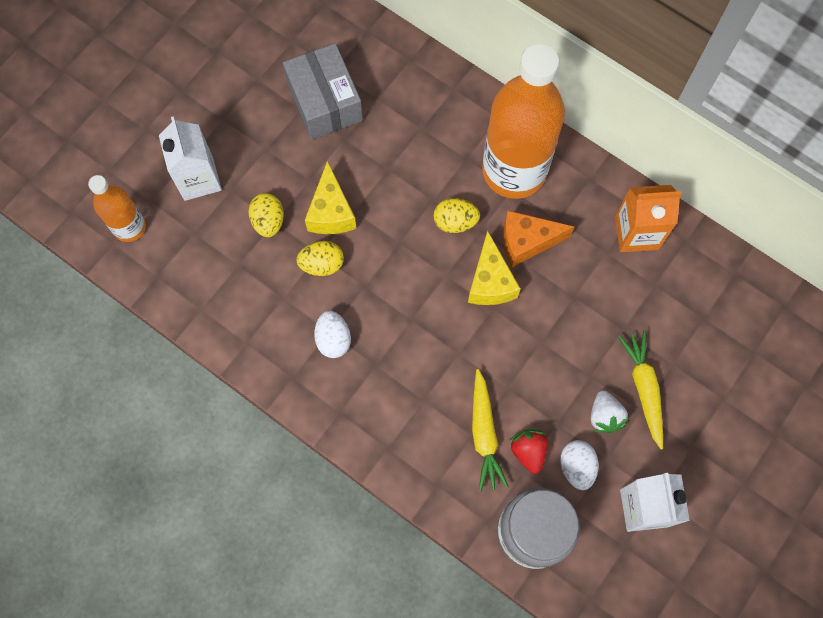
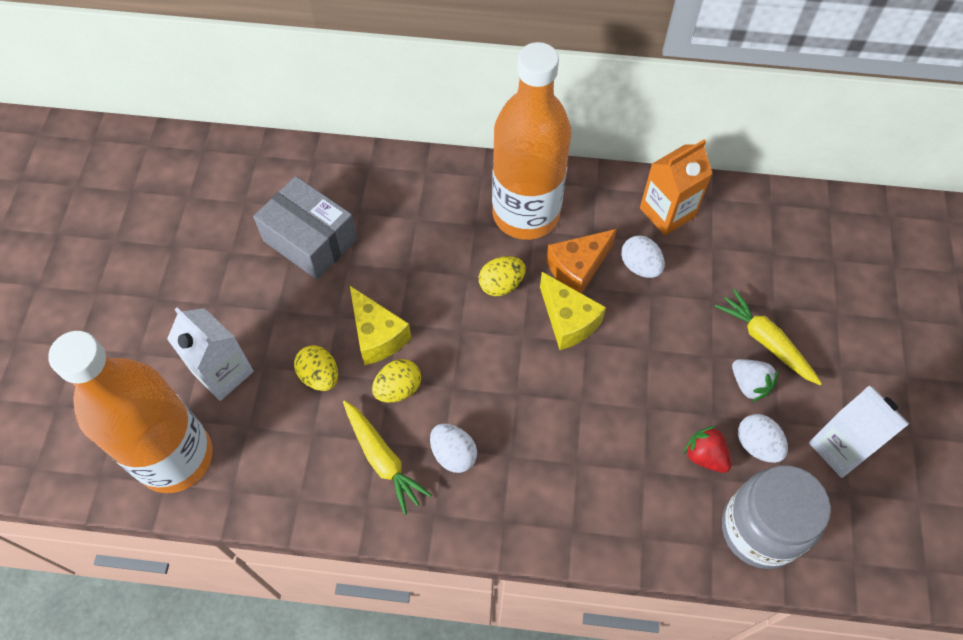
camera: 30 degrees left, 10 degrees down
orange bottle [88,175,146,242] -> orange bottle [48,331,213,493], size x1.97
yellow carrot [472,369,508,491] -> yellow carrot moved to [343,400,432,515]
none -> white egg [621,235,665,278]

